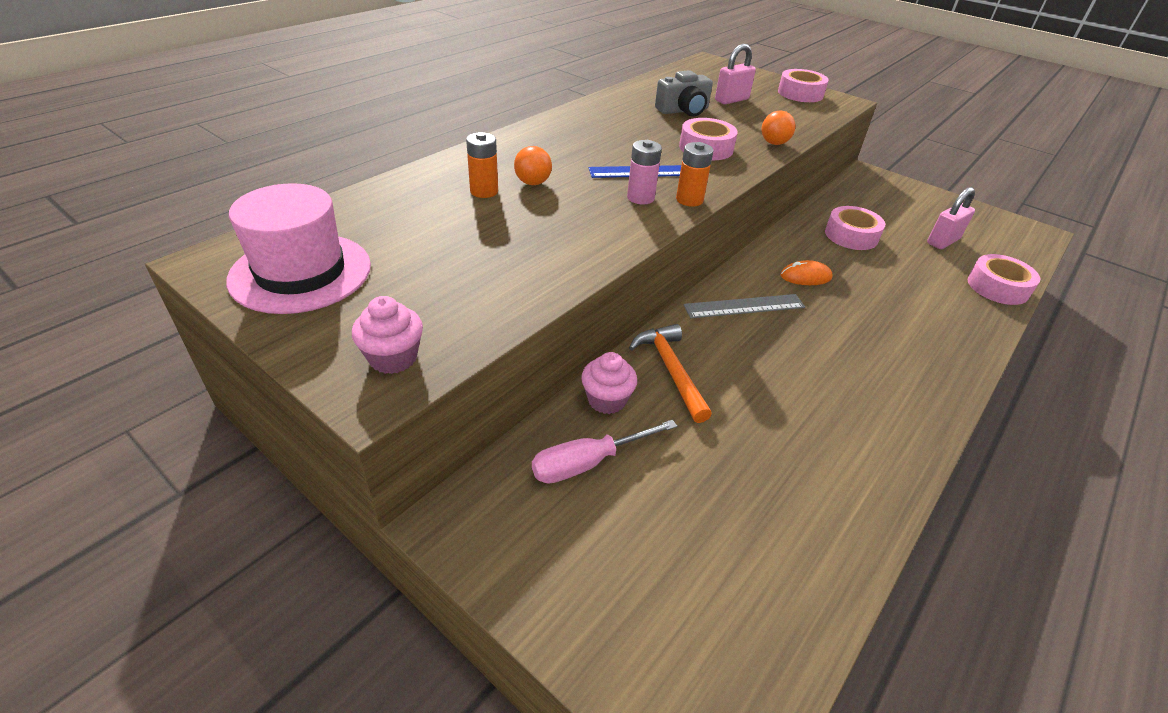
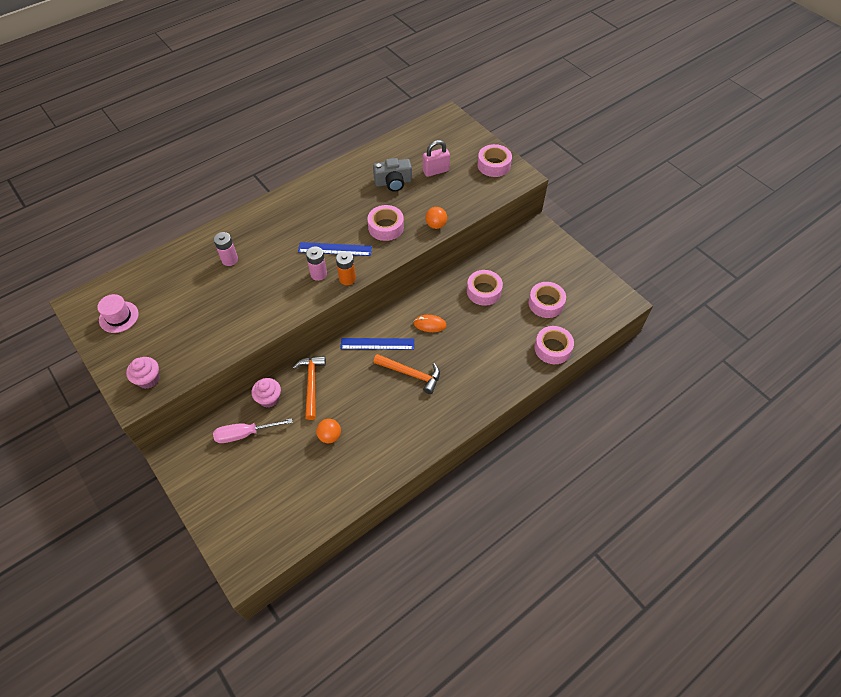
camera: 15 degrees right, 15 degrees up
pink hat [226,183,371,314] -> pink hat [97,294,139,333], size x0.57
orange battery [466,132,498,198] -> pink battery [214,232,238,266]
orange ball [514,146,552,185] -> orange ball moved to [316,419,341,443]
grey ruler [684,294,805,318] -> blue ruler [340,338,414,350]
pink padlock [927,187,975,249] -> pink tape [529,282,566,318]
none -> orange hammer [373,354,440,394]

